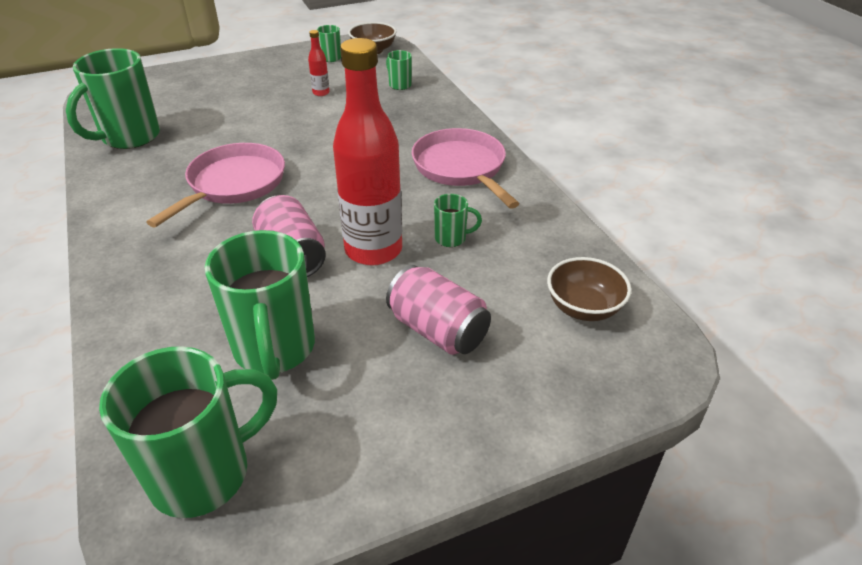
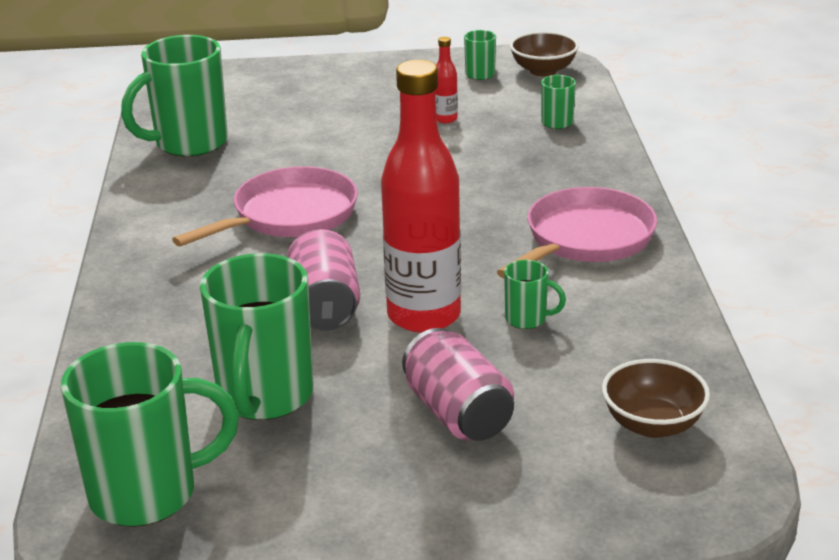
camera: 20 degrees right, 10 degrees down
pink pan [412,128,519,209] -> pink pan turned 45 degrees clockwise [497,187,657,279]

